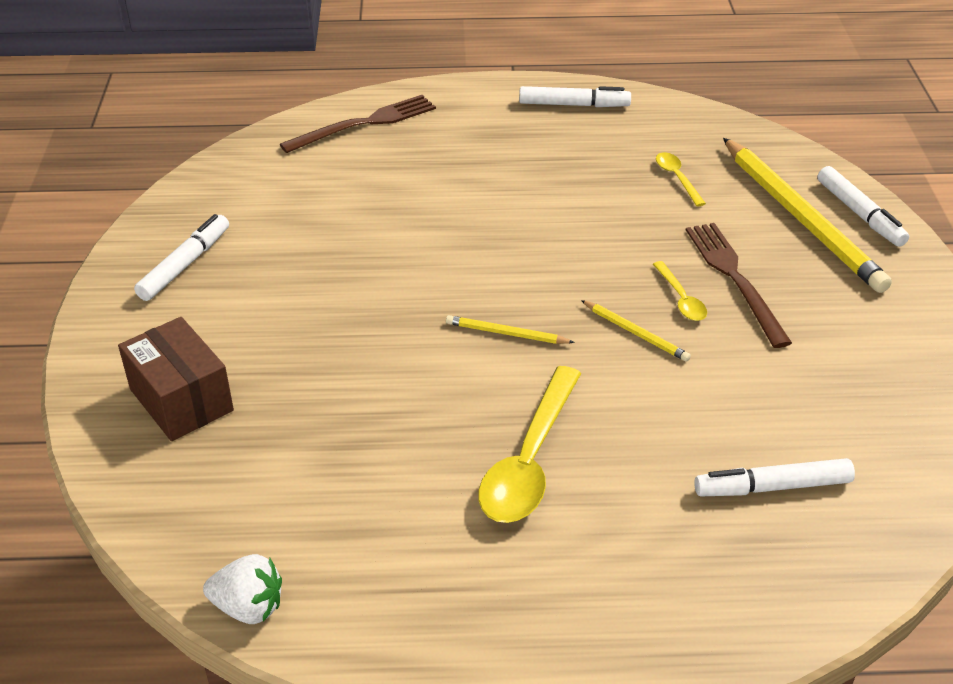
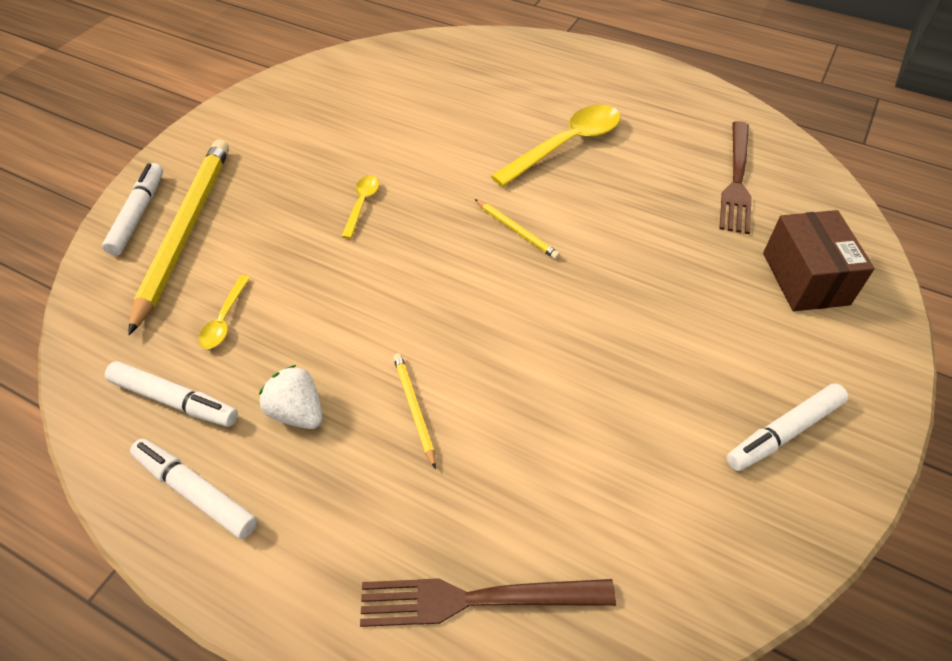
camera: 150 degrees left, 10 degrees up
white strawberry [203,554,282,624] -> white strawberry moved to [259,365,323,429]
yellow pencil [581,300,691,362] -> yellow pencil moved to [393,353,436,469]
brown fork [686,223,792,348] -> brown fork moved to [719,121,752,234]
white marker [694,458,855,496] -> white marker moved to [105,361,238,427]

